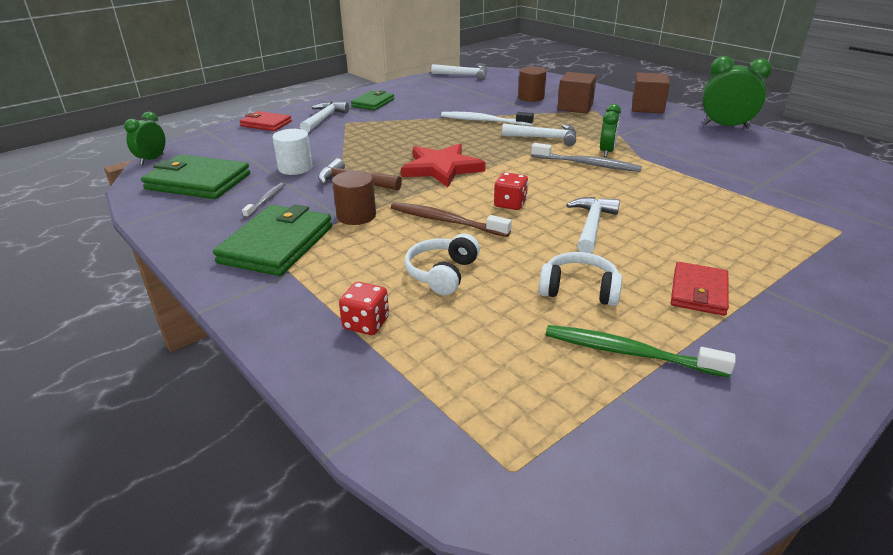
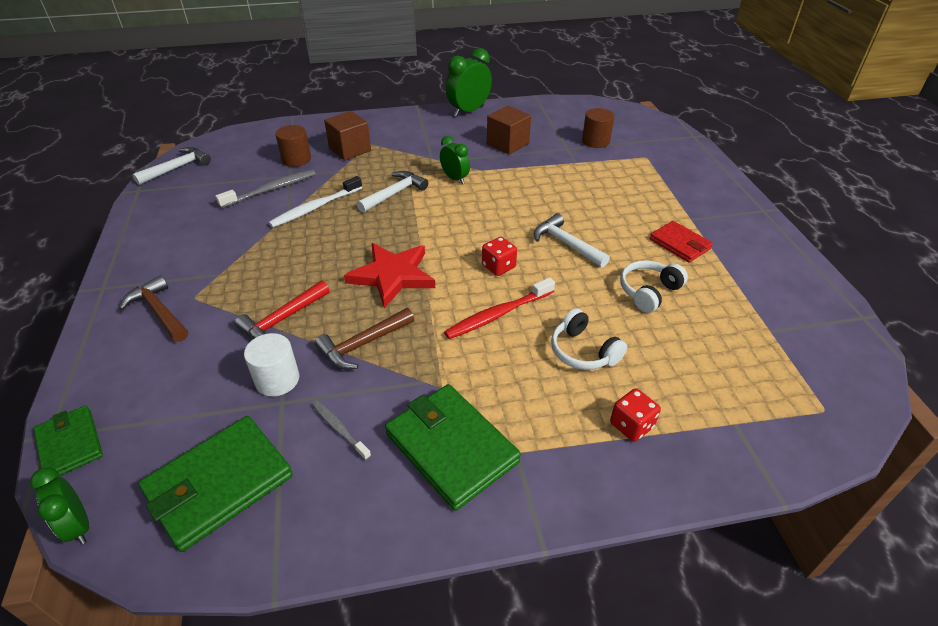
camera: 60 degrees left, 10 degrees up
red wallet [240,111,292,131] -> none
white hammer [300,102,349,133] -> brown hammer [119,275,188,342]
brown cylinder [332,170,376,225] -> brown cylinder moved to [582,108,614,148]
green wallet [351,90,394,111] -> green wallet moved to [34,405,103,477]
brown toothbrush [391,202,512,237] -> red toothbrush [444,277,555,339]
grey toothbrush [531,143,642,172] -> grey toothbrush moved to [215,169,316,208]
green toothbrush [545,325,736,377] -> none
brown cube [632,72,670,114] -> brown cube moved to [487,106,531,154]
none -> red hammer [235,281,330,339]

